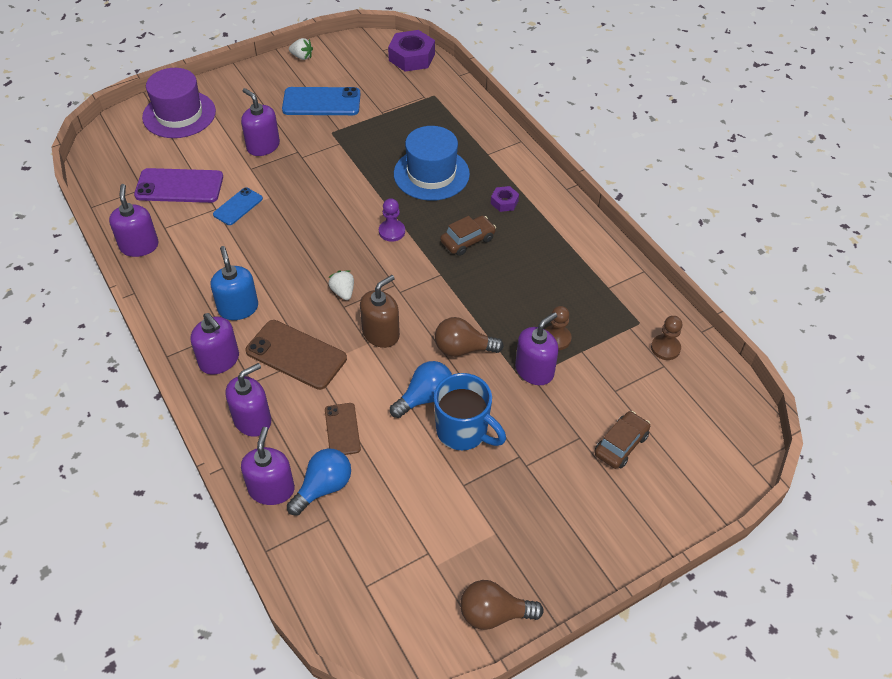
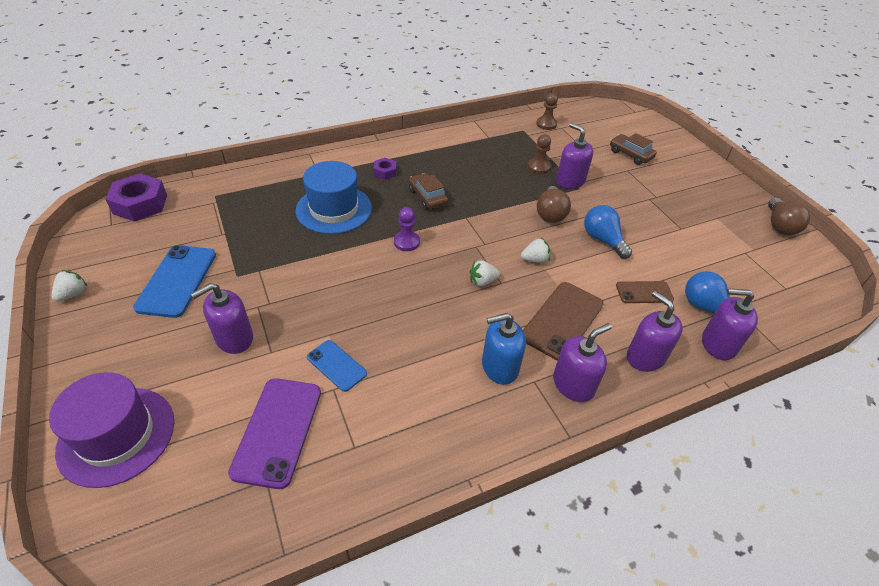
camera: 85 degrees left, 5 degrees down
purple soap dispenser [109,184,159,257] -> none
brown soap dispenser [360,275,400,348] -> white strawberry [521,238,550,263]
blue mug [434,373,506,450] -> none

